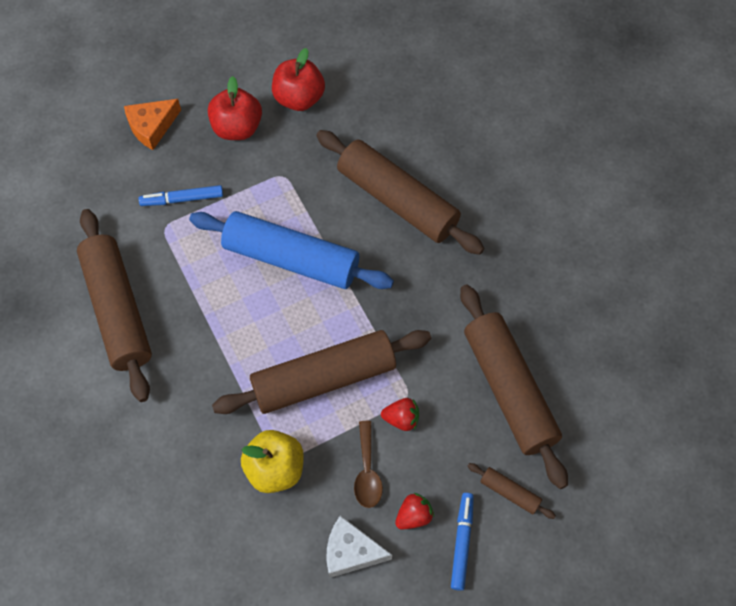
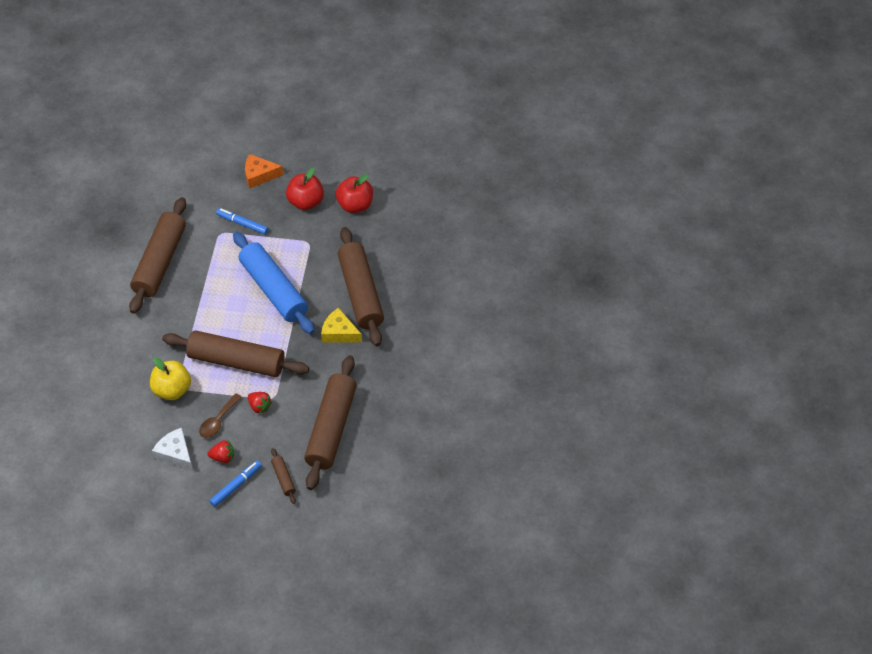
camera: 35 degrees right, 10 degrees down
none -> yellow cheese [321,308,362,343]

